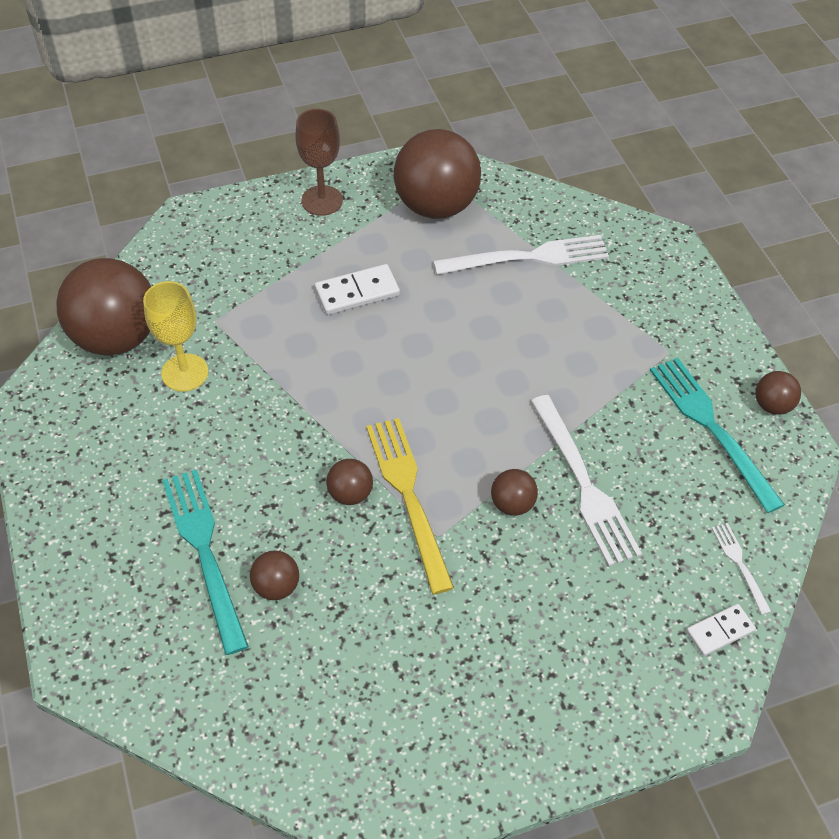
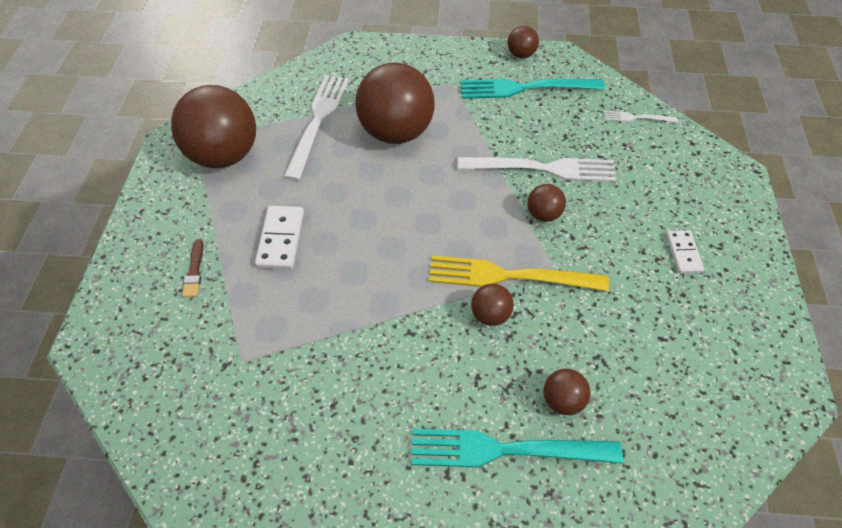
camera: 65 degrees left, 0 degrees up
brown ball [57,258,151,356] -> brown ball moved to [355,62,435,144]
yellow goblet [143,281,208,392] -> none
brown goblet [296,109,343,216] -> none
white domino [686,604,756,656] -> white domino moved to [666,230,704,274]
none -> brown brush [182,239,203,297]

